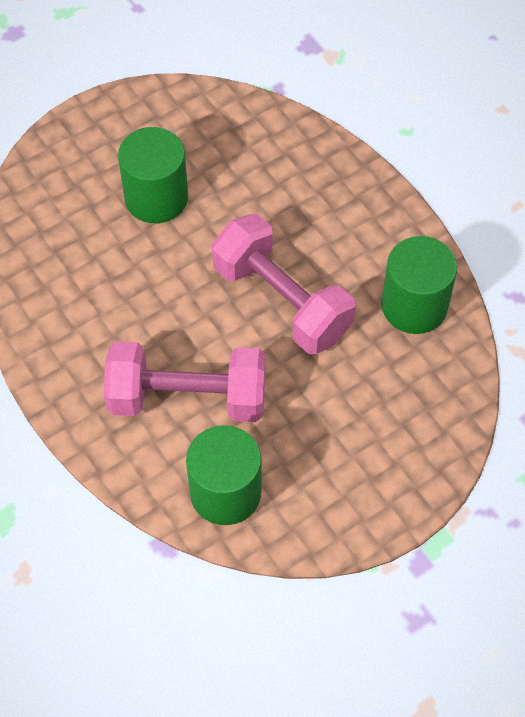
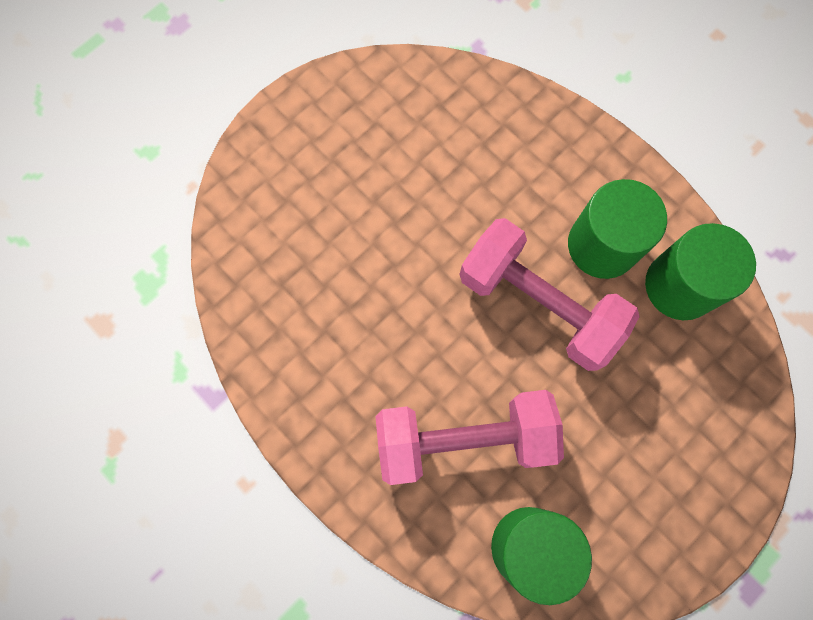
camera: 10 degrees left, 15 degrees up
green cylinder [118,127,188,223] -> green cylinder moved to [568,179,667,279]

